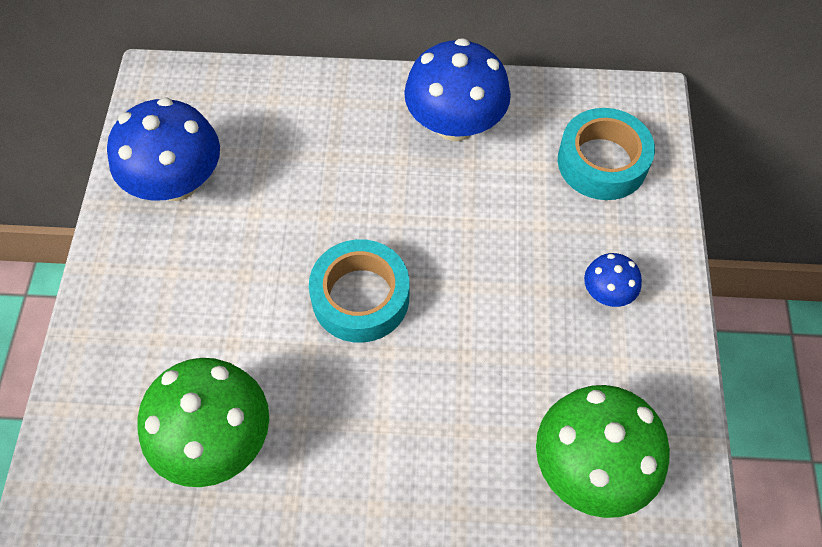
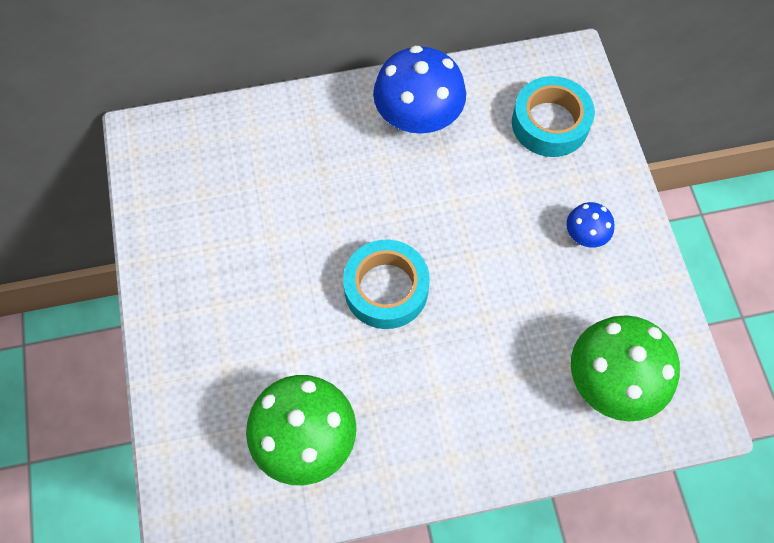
camera: 15 degrees left, 5 degrees up
blue mushroom [107,98,220,201] -> none

